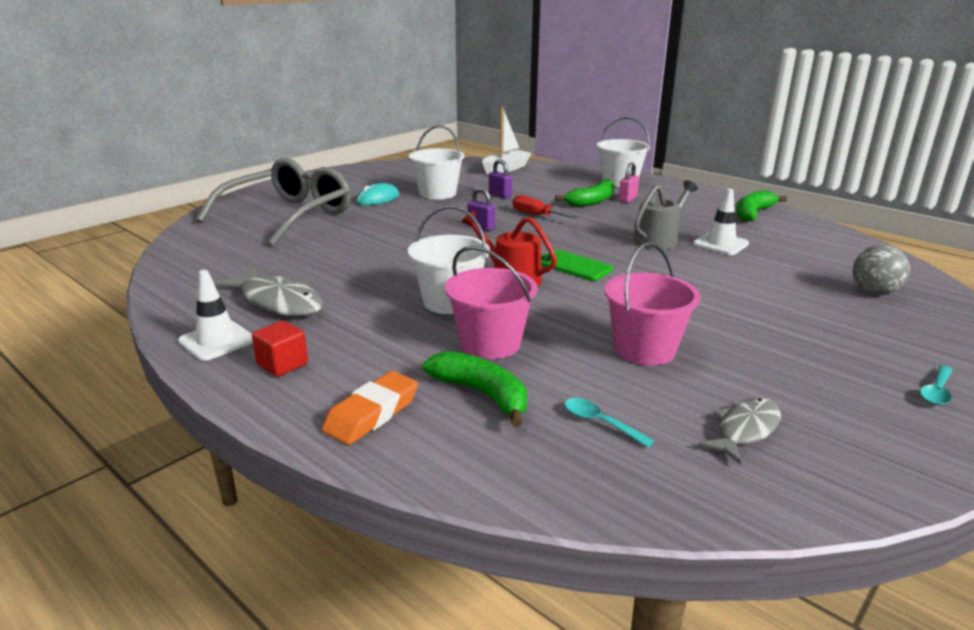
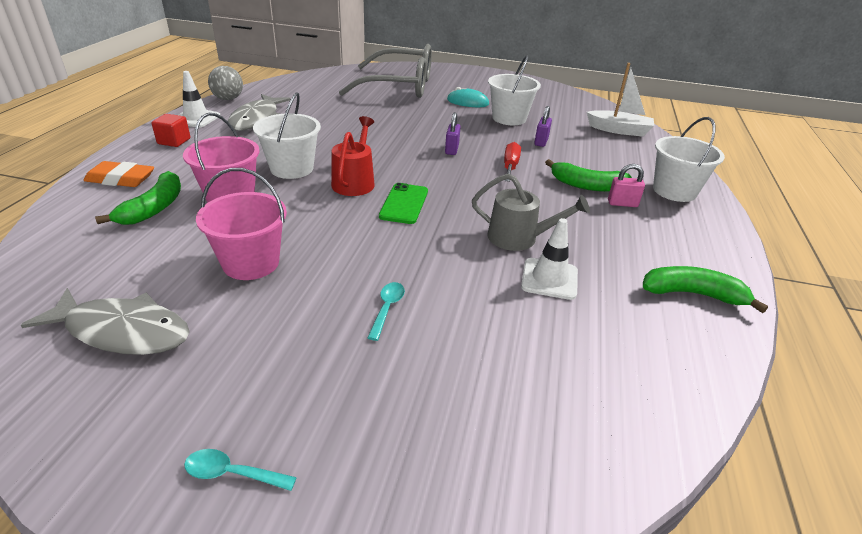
camera: 60 degrees right, 10 degrees up
turquoise spoon [565,398,654,448] -> turquoise spoon moved to [367,282,405,341]
grey fish [699,398,781,465] -> grey fish [21,288,190,355], size x1.59
grey ball [853,245,910,295] -> grey ball moved to [208,66,243,100]

